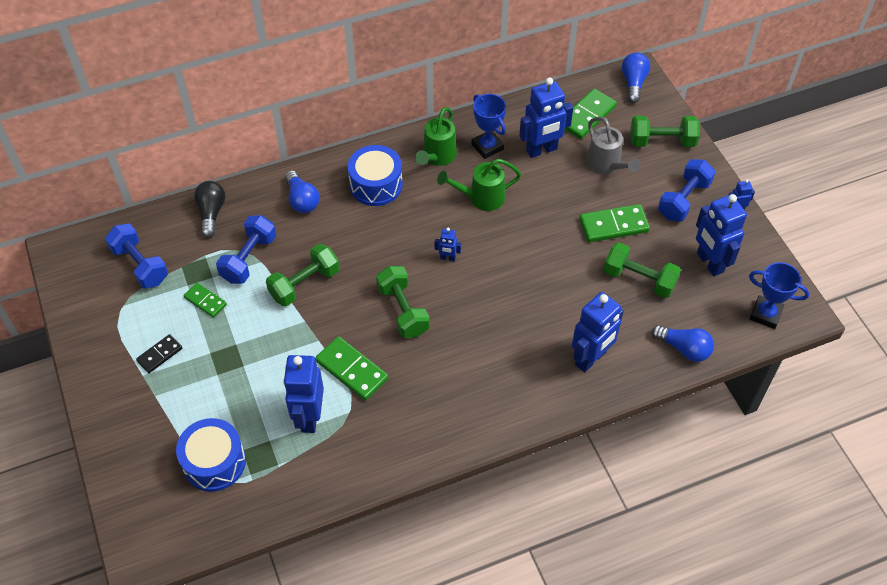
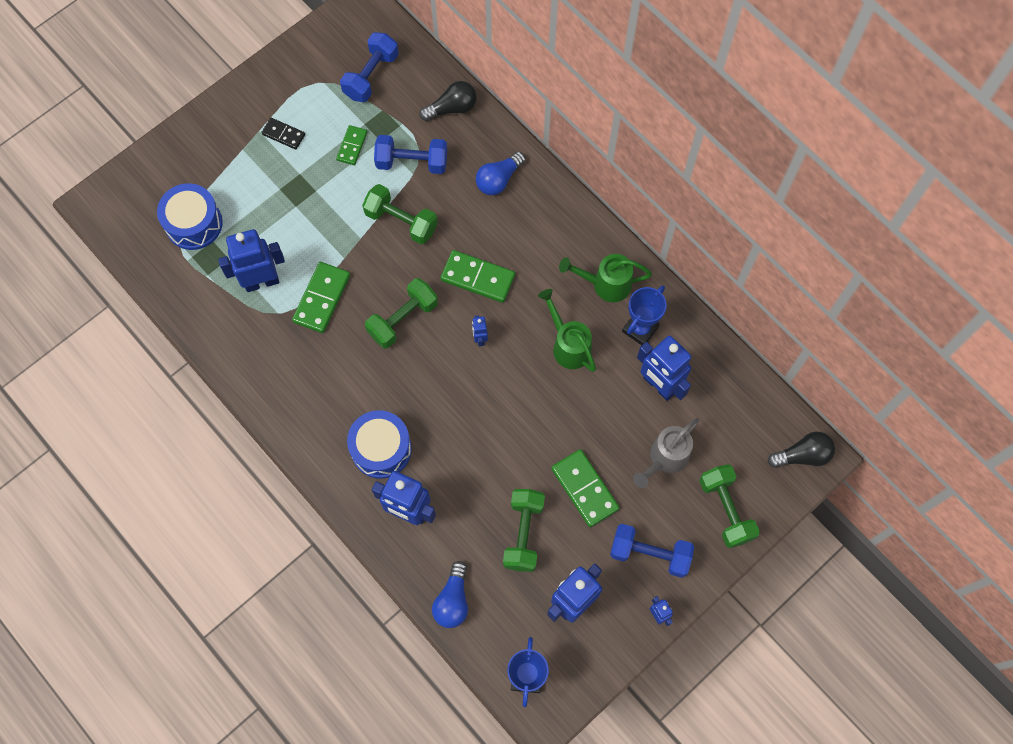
camera: 70 degrees right, 15 degrees up
blue drum [348,145,403,206] -> blue drum moved to [347,410,412,479]
green domino [565,88,617,139] -> green domino moved to [440,250,515,303]
blue light bulb [622,52,650,103] -> black light bulb [768,431,835,468]

